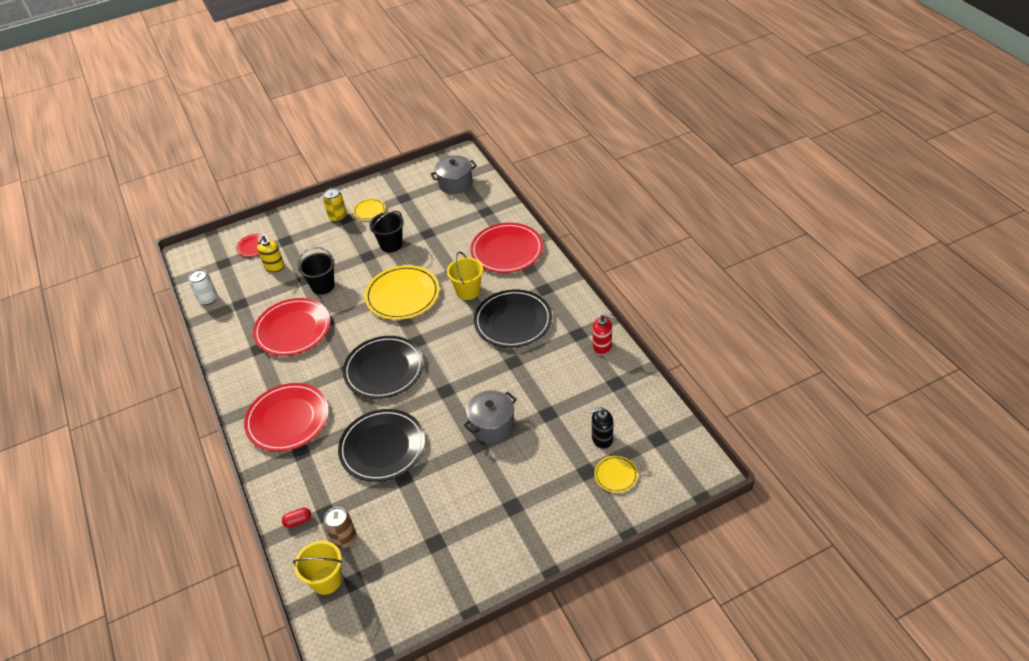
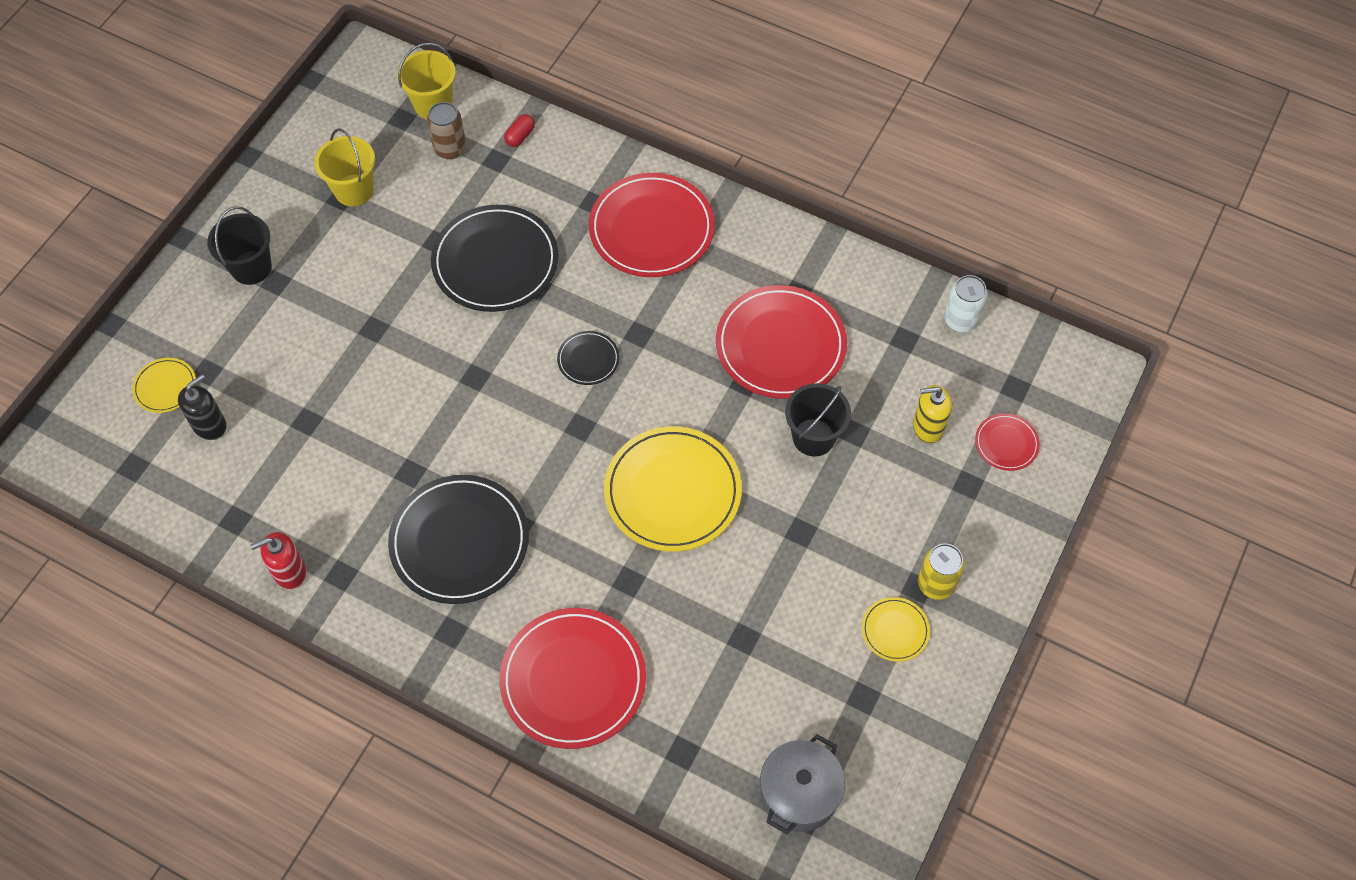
camera: 140 degrees right, 15 degrees up
yellow soap dispenser [257,236,284,272] -> yellow soap dispenser turned 75 degrees counterclockwise [913,385,952,443]
black plate [343,336,424,399] -> black plate [557,331,619,385], size x0.47
black bucket [369,211,404,252] -> black bucket moved to [207,206,272,285]
yellow bucket [447,252,483,300] -> yellow bucket moved to [314,128,375,206]
grey pot [464,390,517,443] -> none

